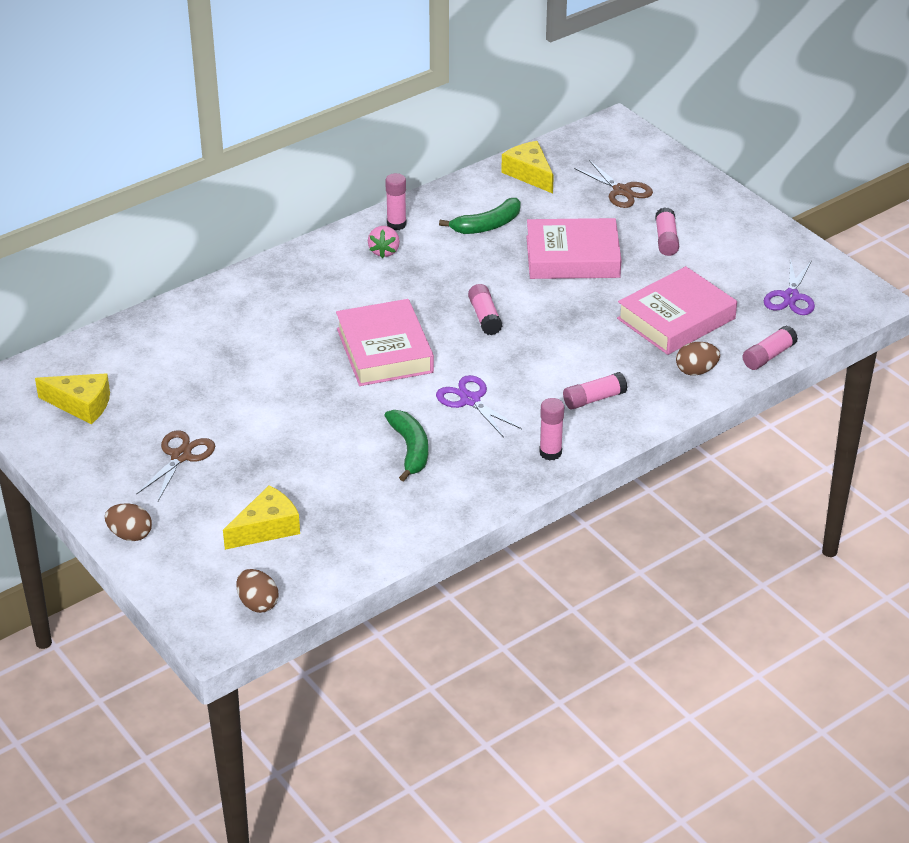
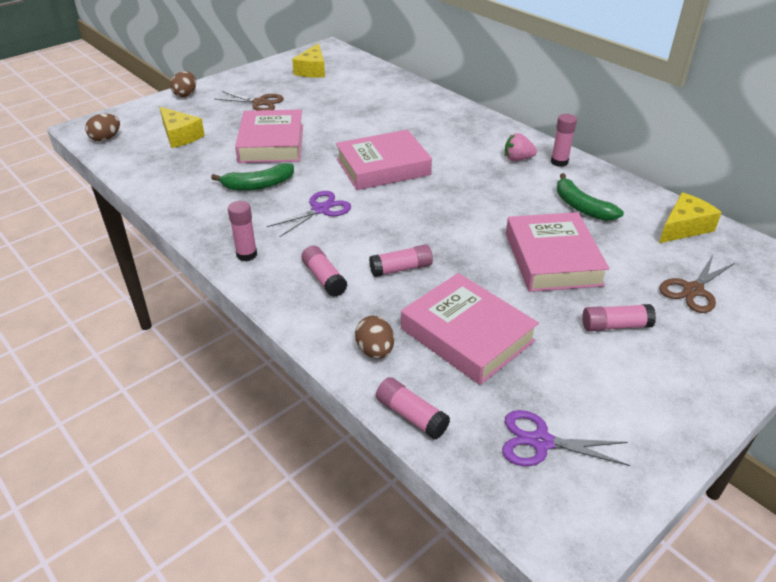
camera: 85 degrees right, 0 degrees up
pink glue stick [468,284,503,335] -> pink glue stick moved to [369,244,433,277]
none -> pink book [235,110,303,163]

